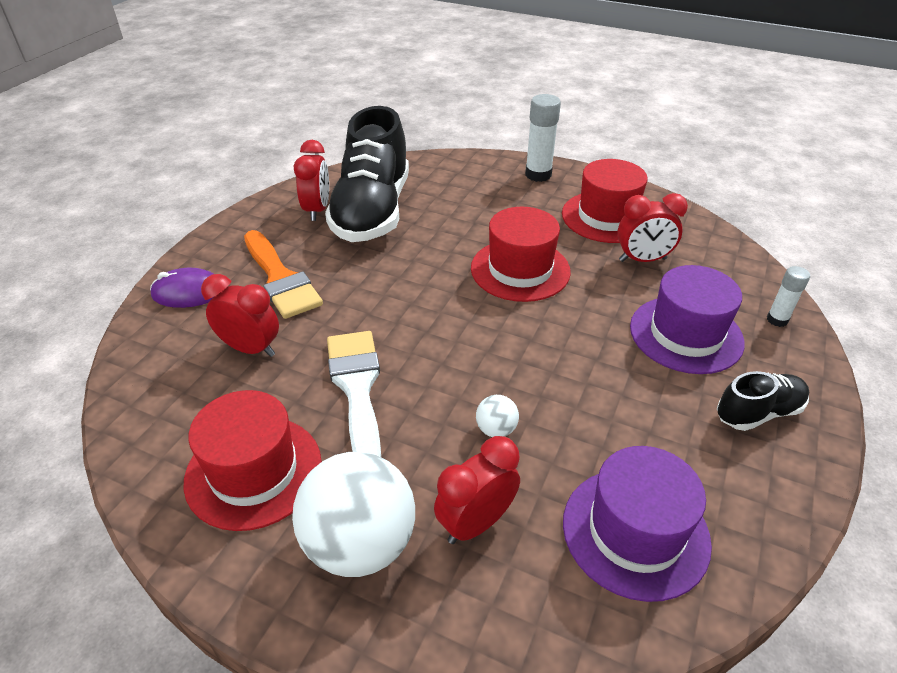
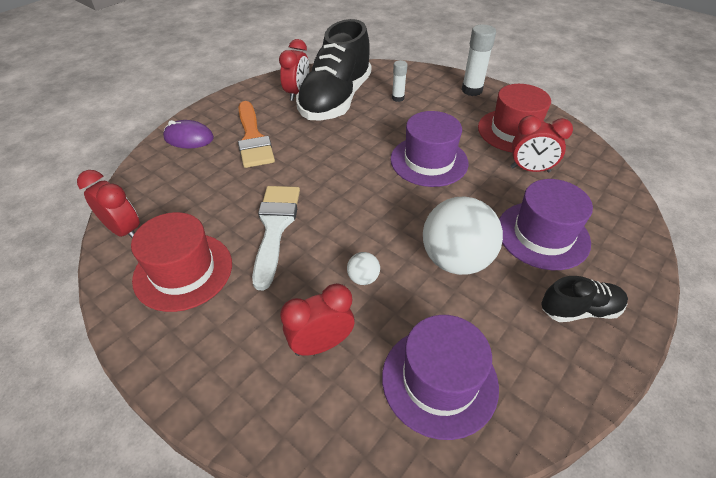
camera: 15 degrees right, 5 degrees up
red clock [201,274,279,357] -> red clock moved to [77,170,140,238]
white ball [292,452,415,577] -> white ball moved to [423,196,503,275]
red hat [471,207,571,302] -> purple hat [390,111,468,187]
white glue stick [767,266,810,327] -> white glue stick moved to [392,60,408,102]

